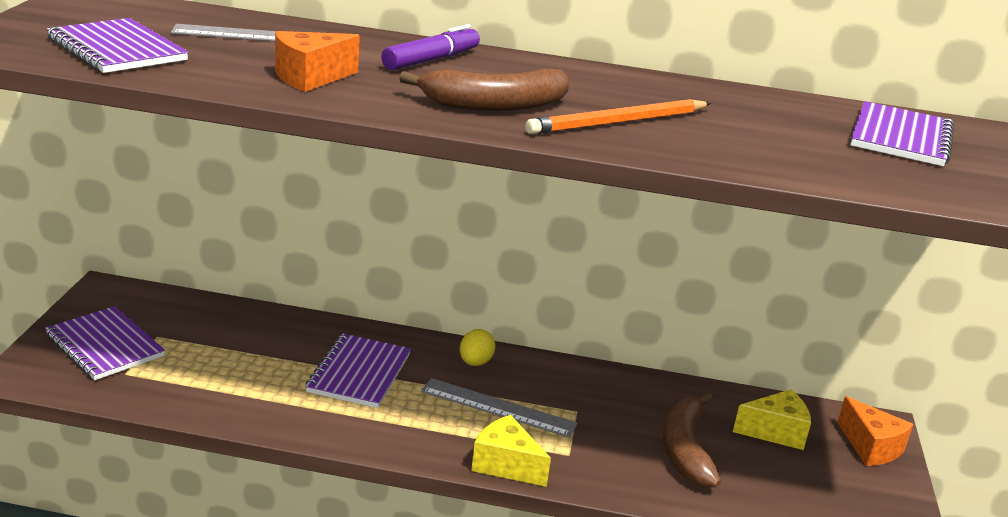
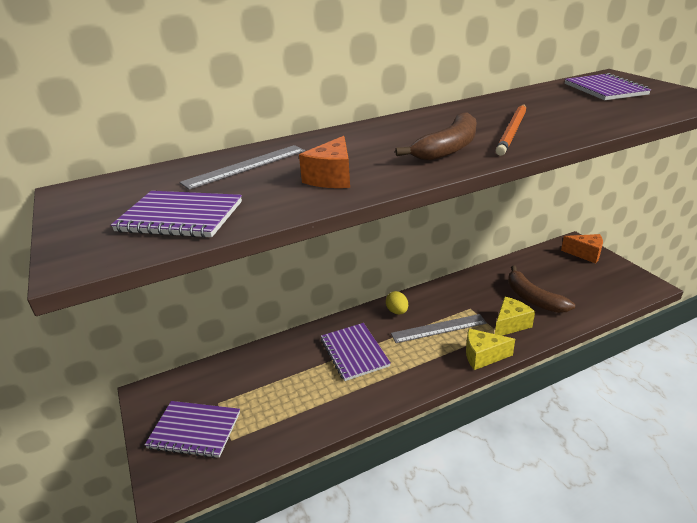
camera: 30 degrees left, 5 degrees up
purple marker [381,24,480,70] -> none
yellow cheese [733,389,811,450] -> yellow cheese moved to [495,297,535,336]

